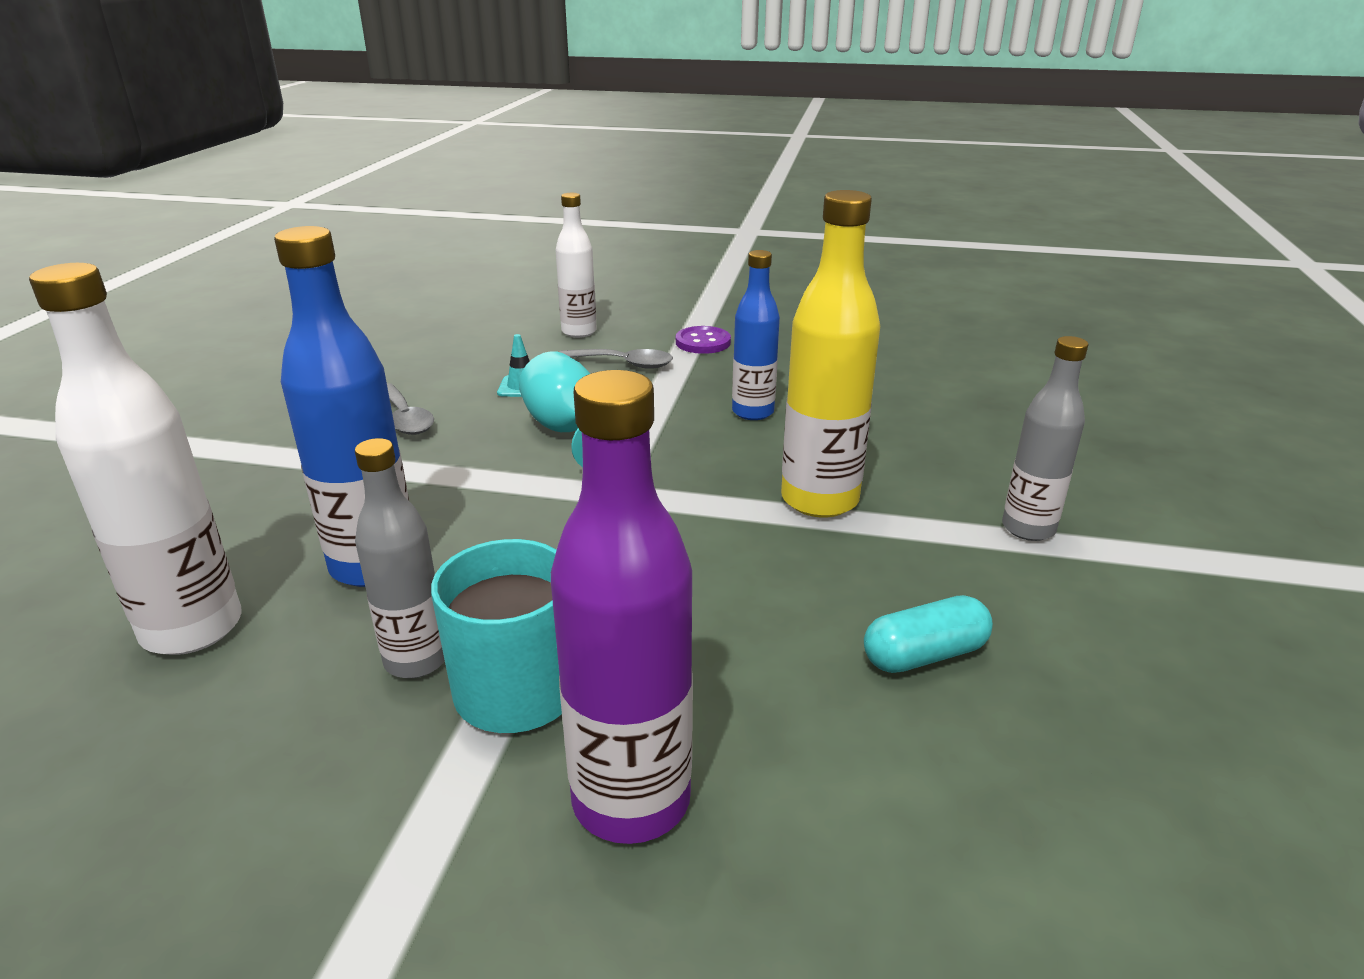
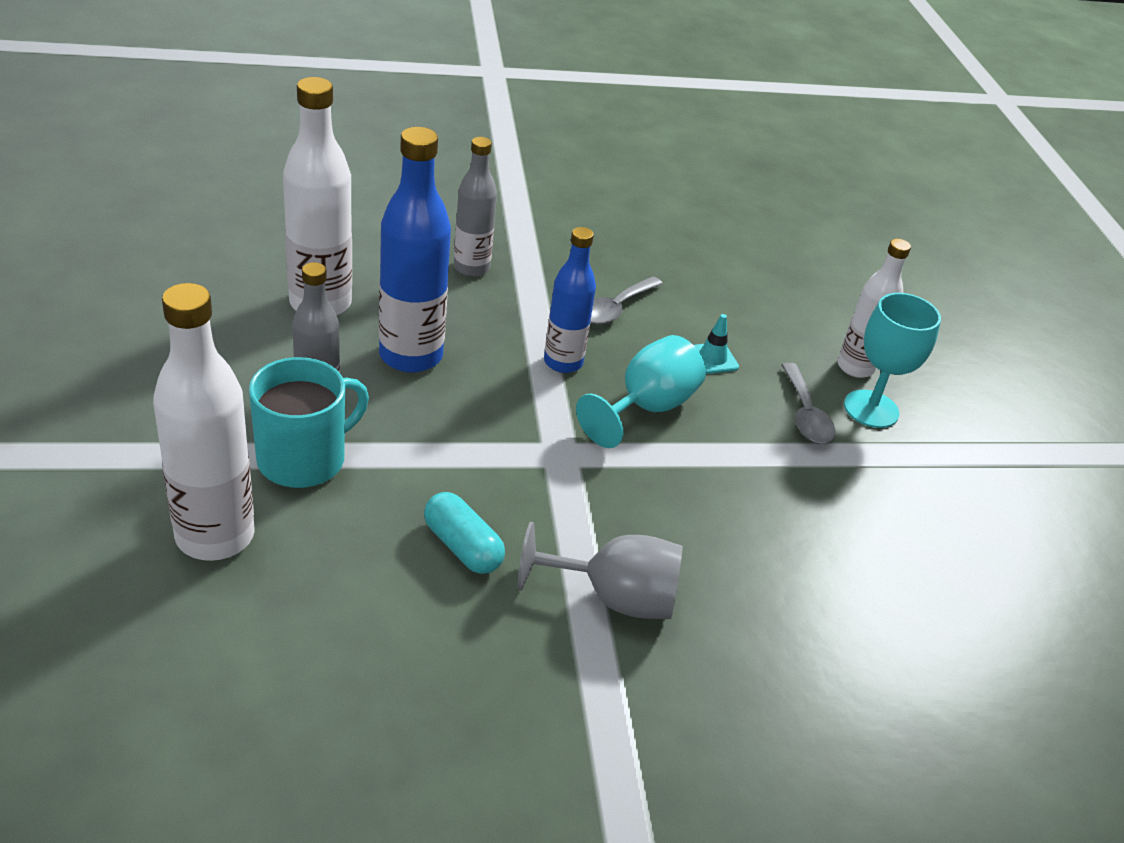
camera: 65 degrees right, 10 degrees up
purple bottle [551,370,693,844] -> white bottle [153,283,255,561]
purple button [676,326,731,354] -> none
blue bottle [732,250,780,420] -> blue bottle moved to [544,227,596,373]
yellow bottle [781,190,880,518] -> grey goblet [518,522,683,619]
turquoise capsule [864,595,993,673] -> turquoise capsule moved to [424,492,505,574]
grey bottle [1002,336,1089,541] -> grey bottle moved to [454,137,497,277]
none -> turquoise goblet [844,293,941,428]

